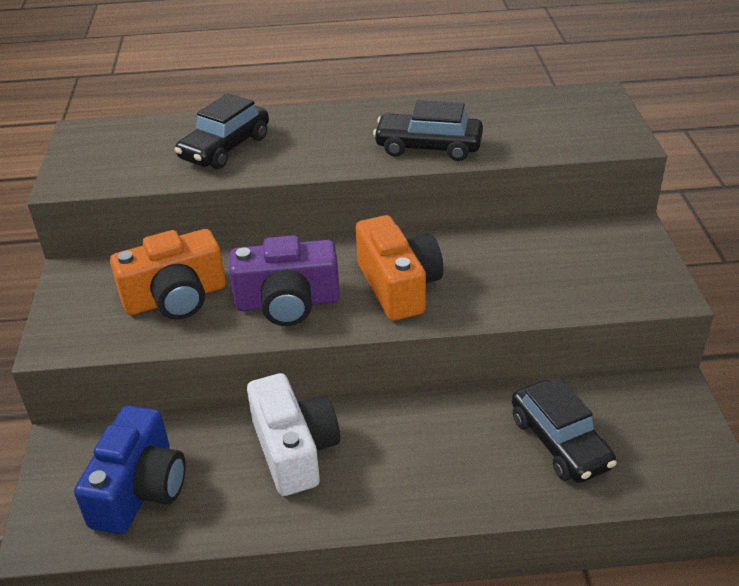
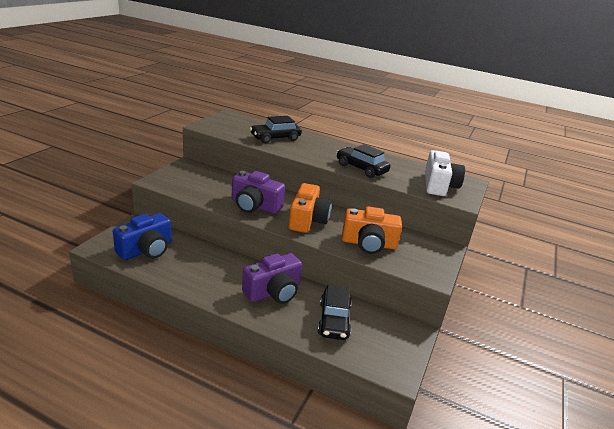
camera: 25 degrees right, 10 degrees down
orange camera [110,229,226,319] -> orange camera moved to [342,207,402,254]
white camera [247,373,340,496] -> white camera moved to [425,150,465,196]
none -> purple camera [242,253,302,304]

